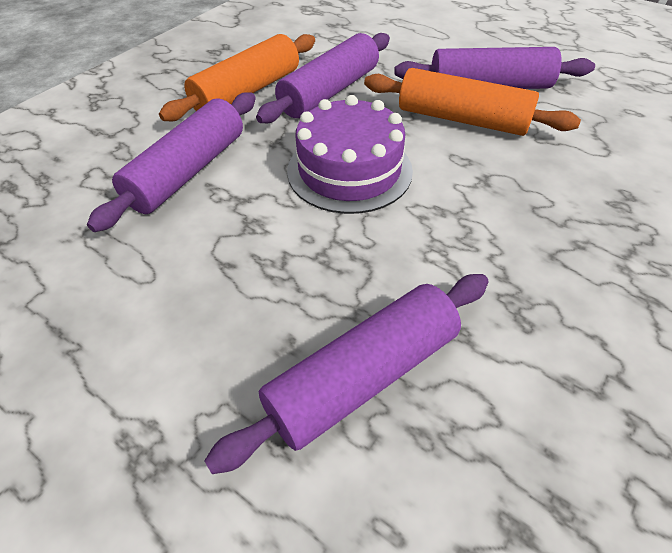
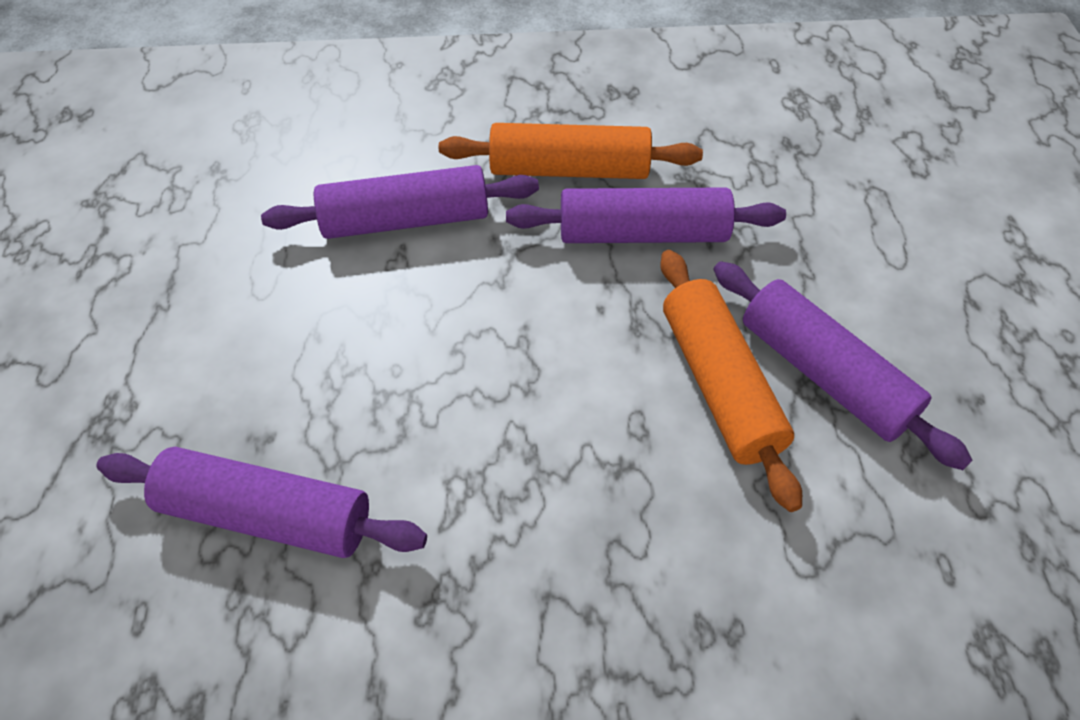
camera: 50 degrees right, 5 degrees up
purple cake [287,95,413,214] -> none

